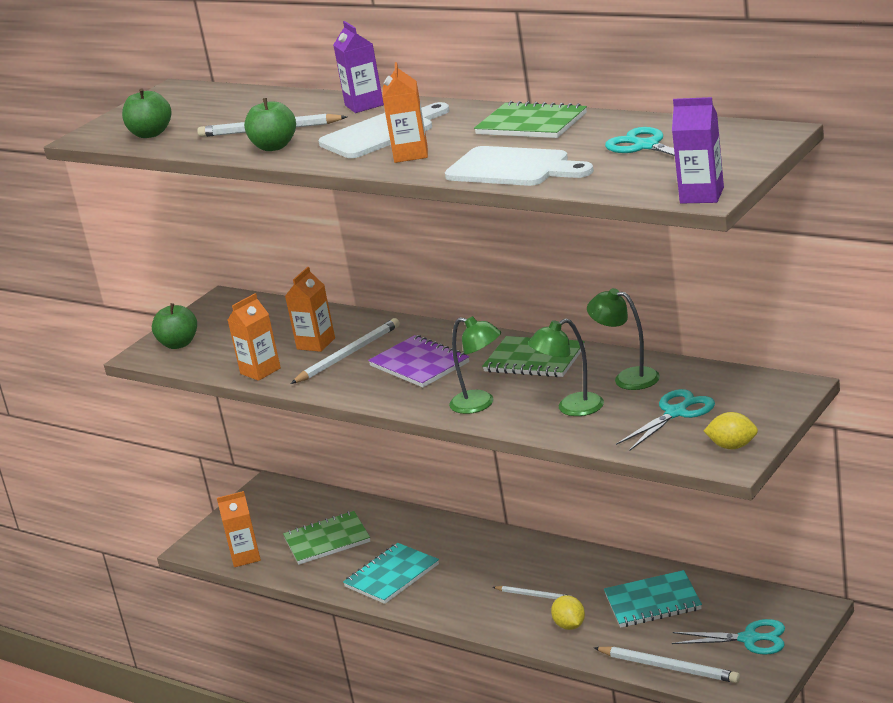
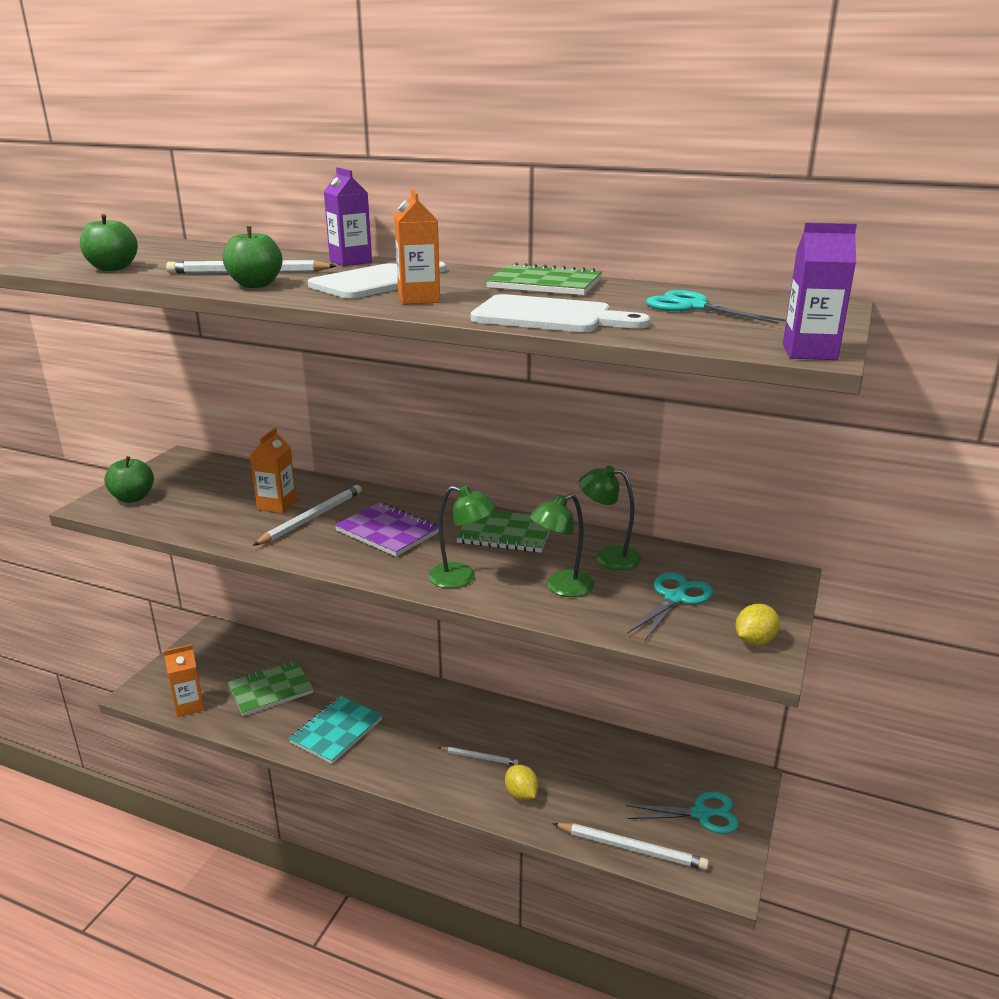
camera: 15 degrees left, 0 degrees up
orange carton [228,293,281,381] -> none
turquoise notebook [604,570,702,628] -> none
yellow lemon [704,412,758,449] -> yellow lemon turned 45 degrees counterclockwise [735,604,780,645]

